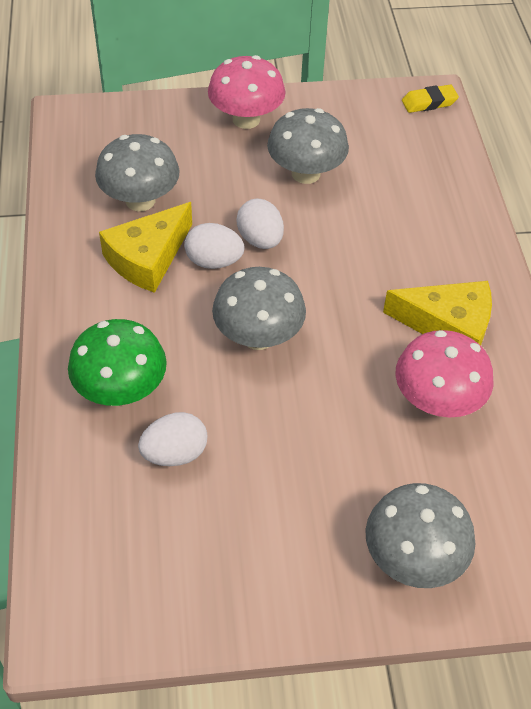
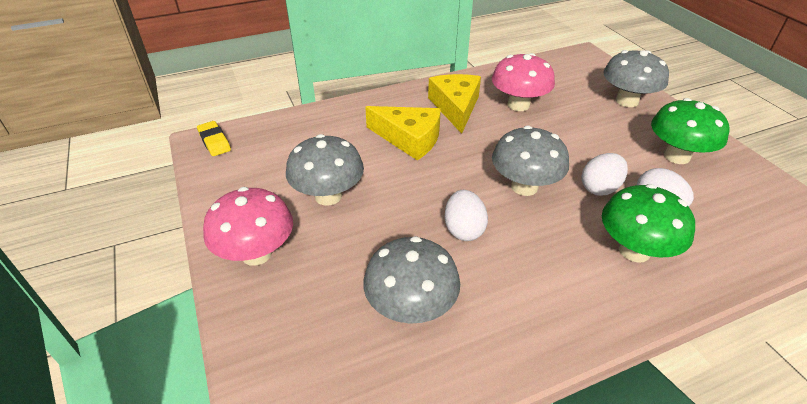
camera: 105 degrees left, 10 degrees down
yellow cheese [99,202,192,293] -> yellow cheese moved to [365,106,441,161]
white egg [237,198,284,249] -> white egg moved to [581,153,628,196]
none -> green mushroom [651,98,730,164]

